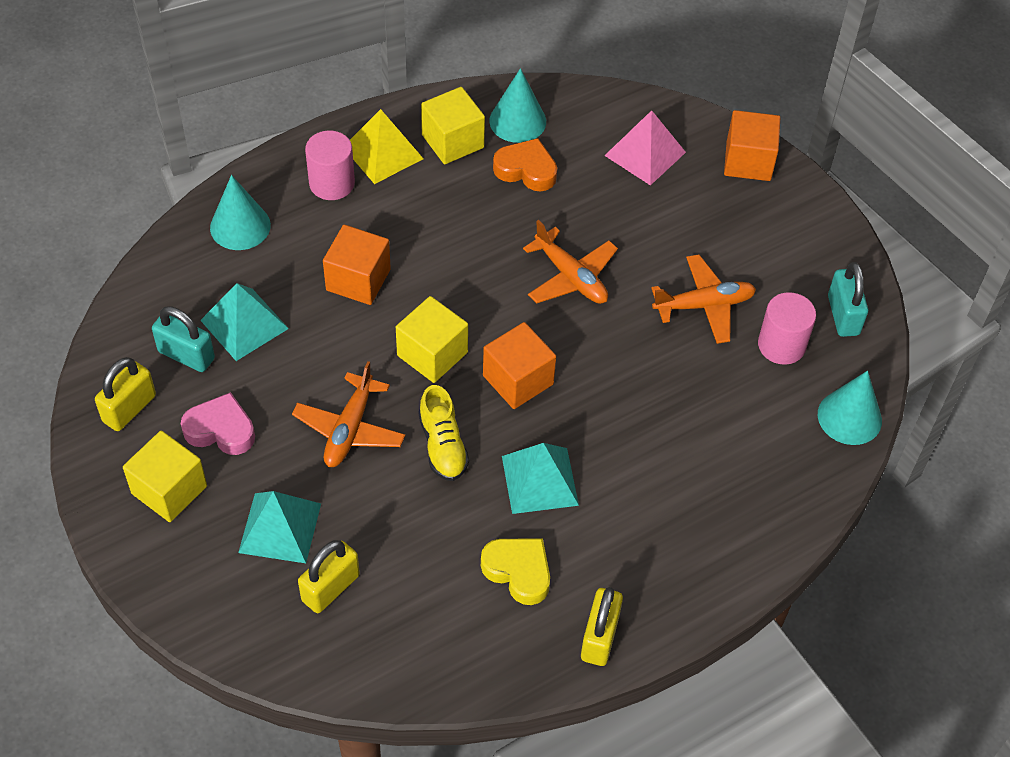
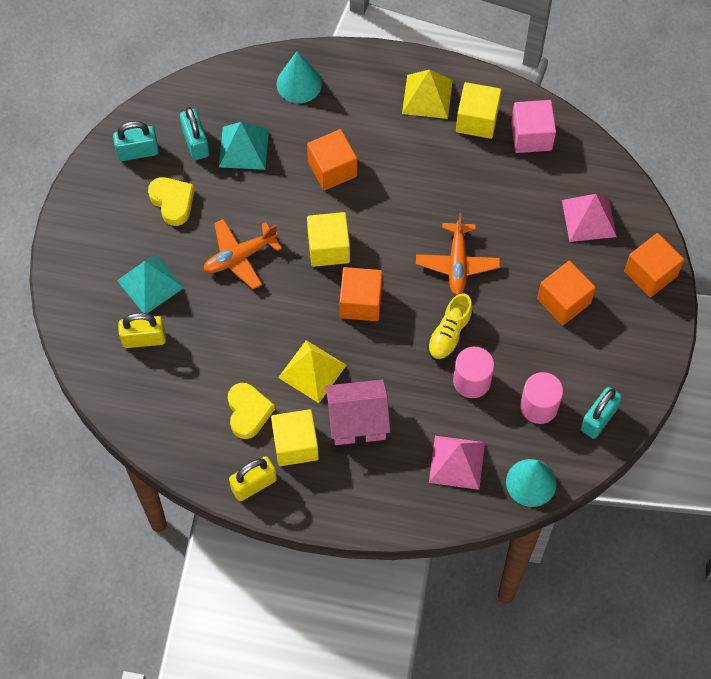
camera: 45 degrees right, 10 degrees up
yellow padlock [95,357,156,431] -> turquoise padlock [113,121,159,161]
yellow cube [123,431,207,522] -> yellow cube moved to [271,409,319,466]
pink heart [181,392,255,455] -> yellow heart [148,177,195,226]
pink cylinder [305,131,355,200] -> pink cylinder moved to [453,347,494,398]
yellow shoe [419,385,469,481] -> yellow shoe moved to [428,293,473,361]
turquoise cone [489,68,546,143] -> pink cube [511,100,556,153]
orange heart [493,138,557,191] -> none
turquoise pyramid [502,443,579,514] -> yellow pyramid [278,340,347,403]
orange plane [651,255,756,344] -> none
none -> pink house [326,380,390,445]
none -> pink pyramid [429,436,485,490]
none -> orange cube [537,261,596,325]

